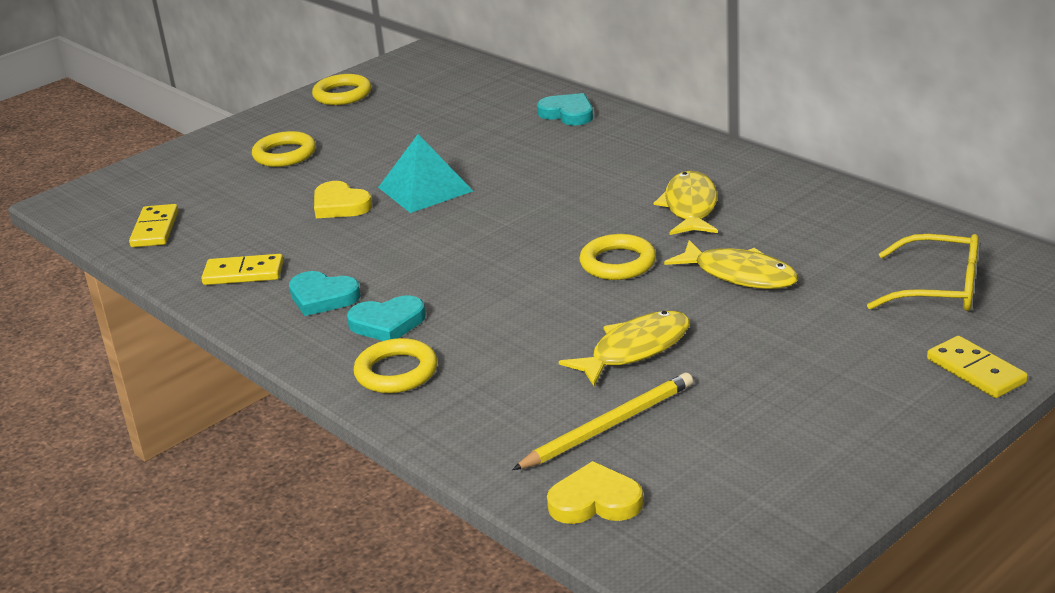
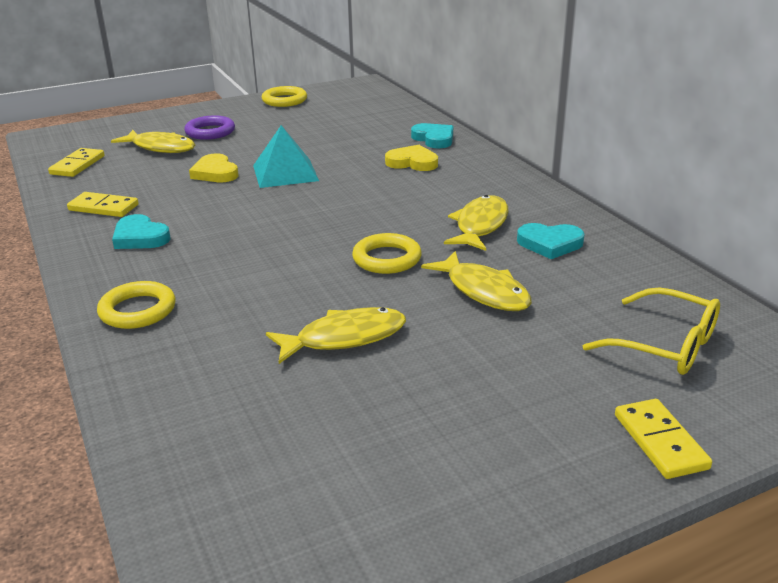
camera: 15 degrees right, 0 degrees up
yellow ring [252,131,316,167] -> purple ring [184,115,235,140]
turquoise heart [347,295,426,341] -> turquoise heart moved to [517,223,585,259]
yellow pencil [512,373,693,470] -> none
yellow heart [547,461,643,524] -> yellow heart moved to [385,145,438,171]
none -> yellow fish [111,130,195,153]

